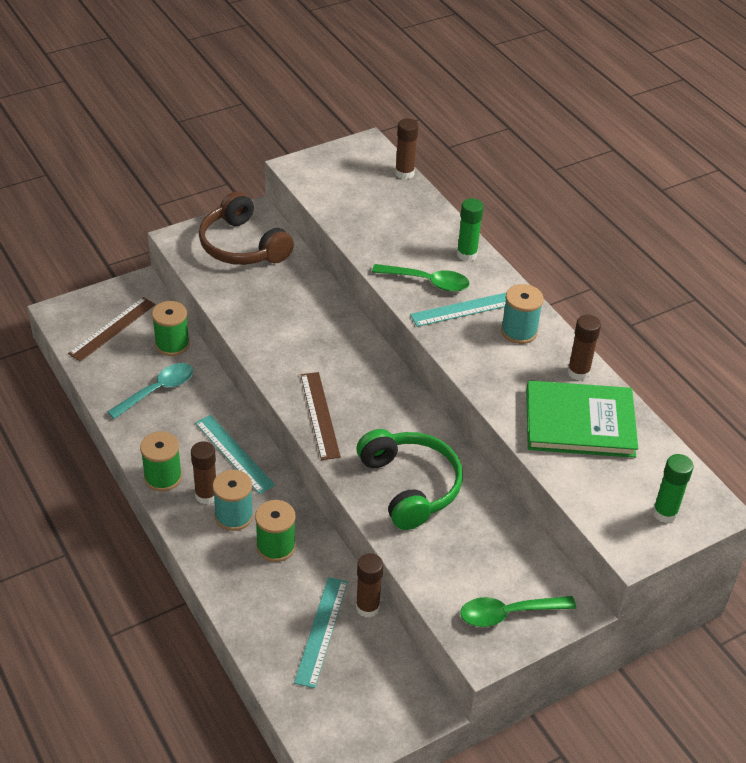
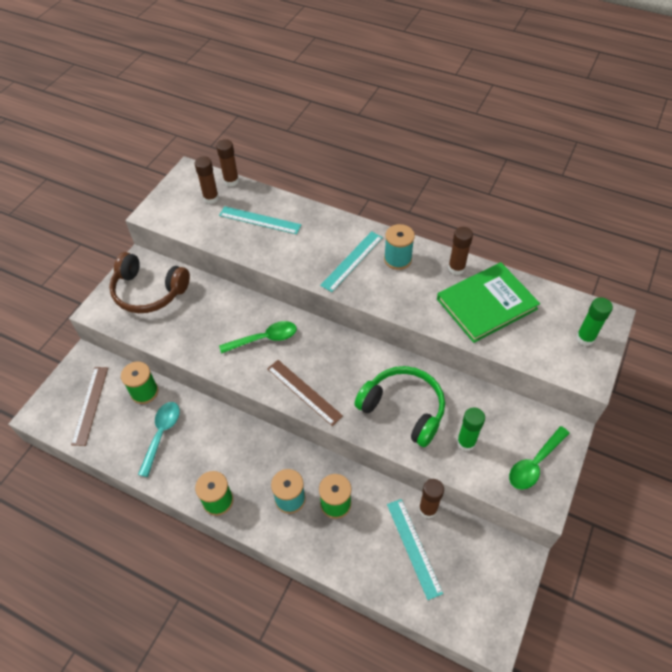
camera: 30 degrees left, 10 degrees up
brown glue stick [191,441,216,504] -> brown glue stick moved to [194,156,219,204]
turquoise ruler [195,415,275,494] -> turquoise ruler moved to [219,206,301,234]
green spoon [372,264,469,292] -> green spoon moved to [219,321,297,354]
green glue stick [457,198,484,262] -> green glue stick moved to [457,407,485,451]

